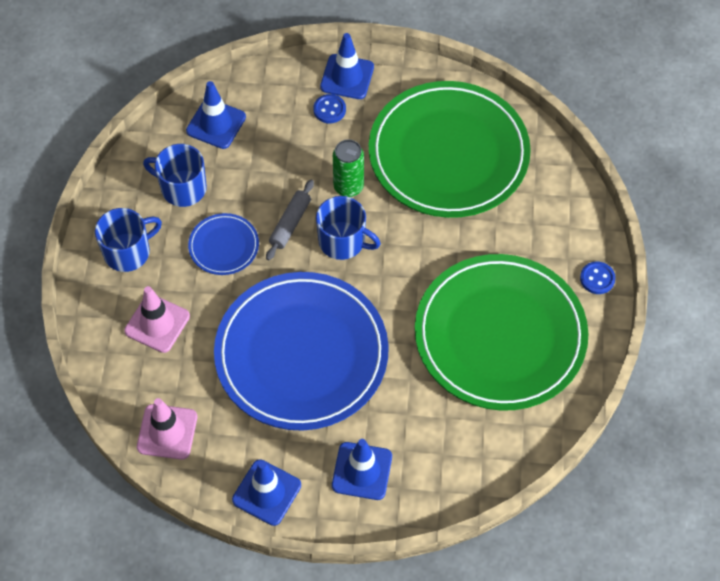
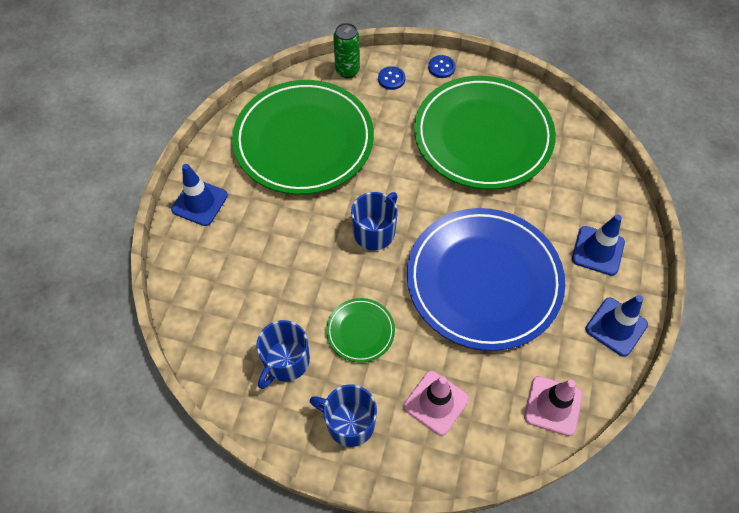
camera: 80 degrees left, 0 degrees up
blue mug [95,208,162,272] -> blue mug turned 45 degrees counterclockwise [309,384,377,447]
blue traffic cone [186,81,246,149] -> none
blue plate [188,213,259,275] -> green plate [326,298,395,363]
grey rolling pin [266,180,314,260] -> none
blue button [313,94,346,123] -> blue button moved to [378,66,405,90]
green can [333,139,364,197] -> green can moved to [333,23,360,78]

